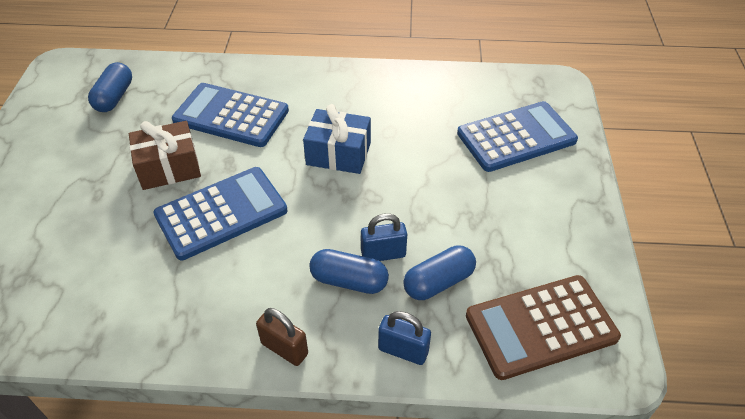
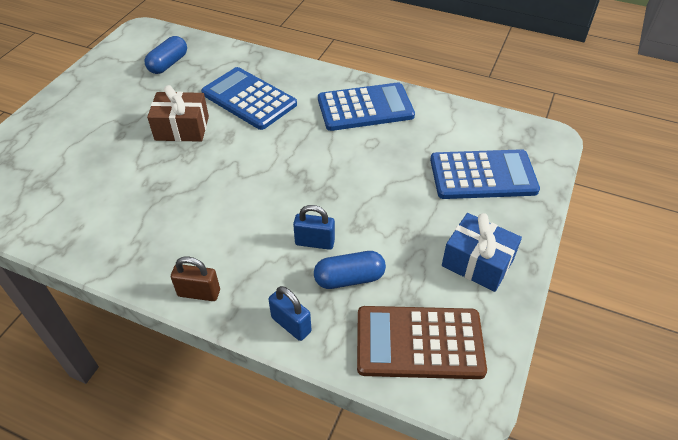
camera: 20 degrees right, 0 degrees up
blue calculator [154,167,287,260] -> blue calculator moved to [318,82,415,131]
brown padlock [256,308,308,366] -> brown padlock turned 45 degrees counterclockwise [171,257,220,301]
blue gift [303,104,371,174] -> blue gift moved to [442,213,522,292]
blue capsule [309,249,389,294] -> none

